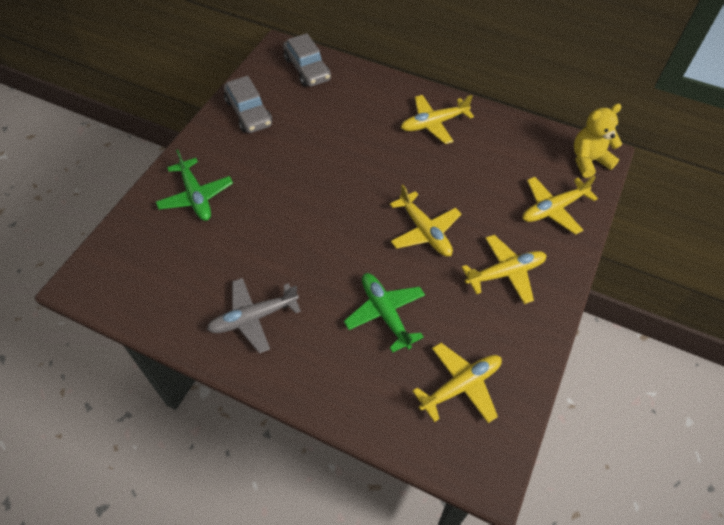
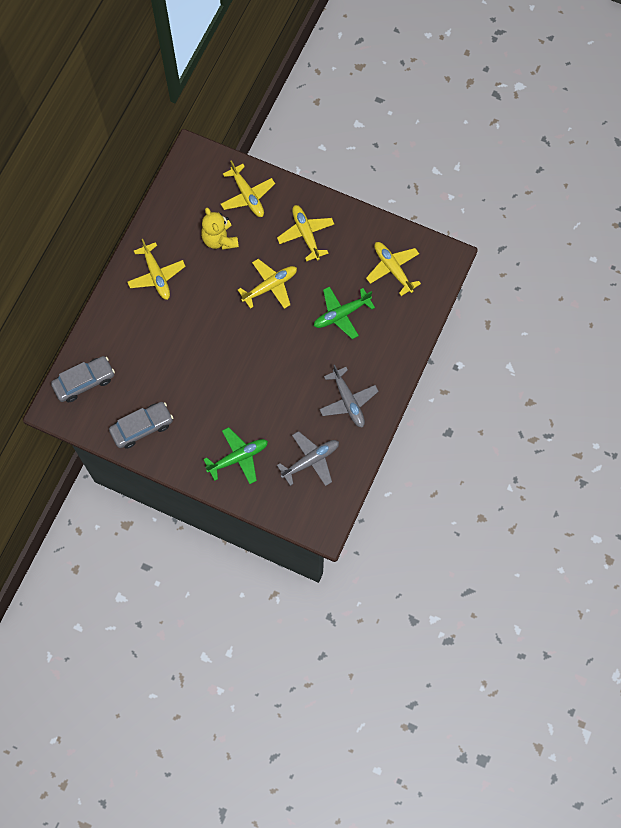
camera: 90 degrees left, 15 degrees up
yellow teddy bear [574,104,622,178] -> yellow teddy bear moved to [201,208,239,250]
none -> grey plane [277,431,339,486]

